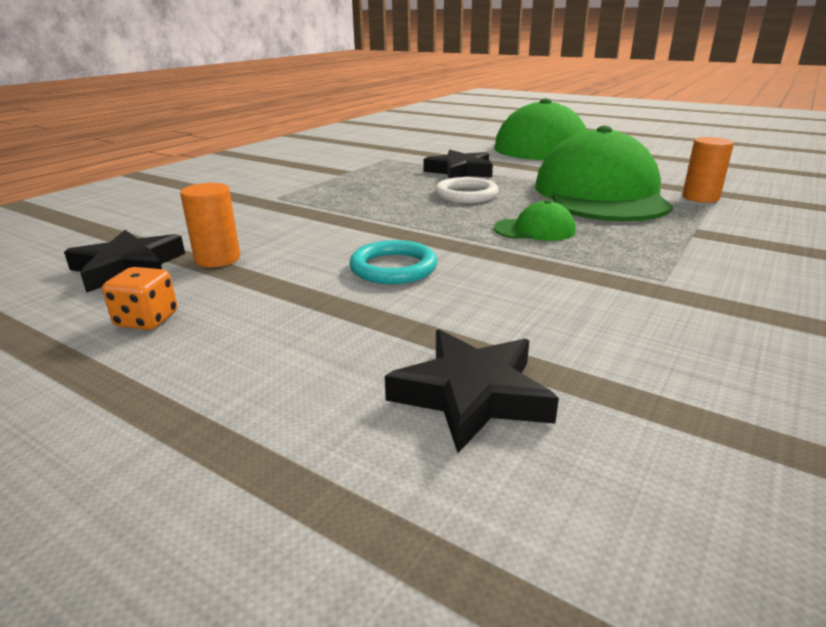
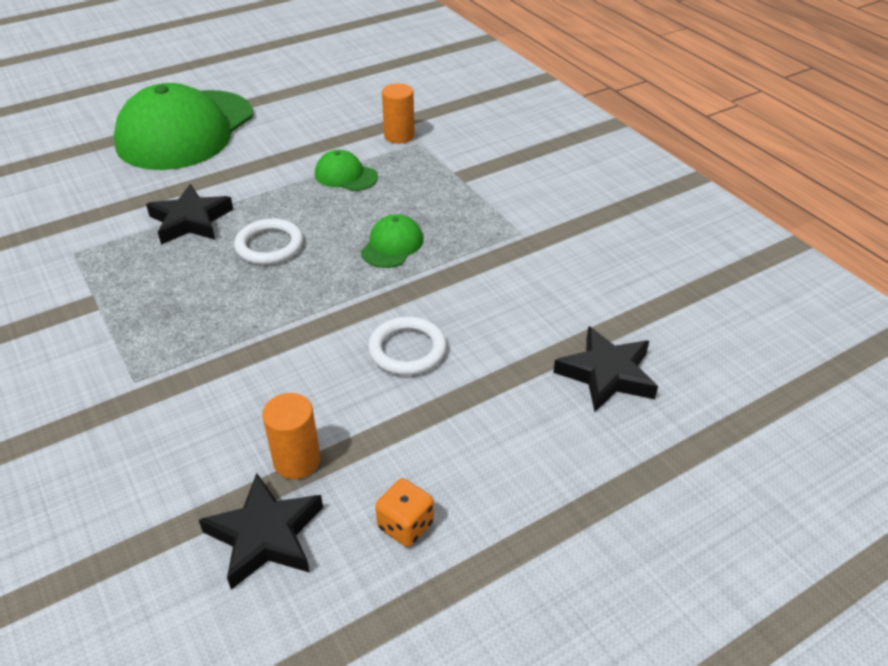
camera: 65 degrees left, 15 degrees up
turquoise ring [349,240,437,284] -> white ring [368,317,447,375]
green cap [535,126,673,221] -> green cap [315,150,378,191], size x0.41

